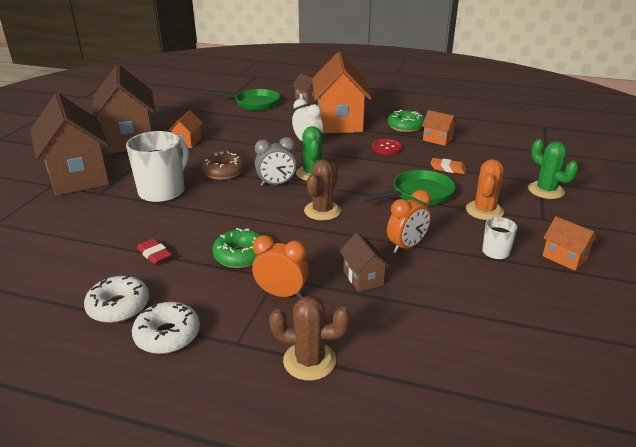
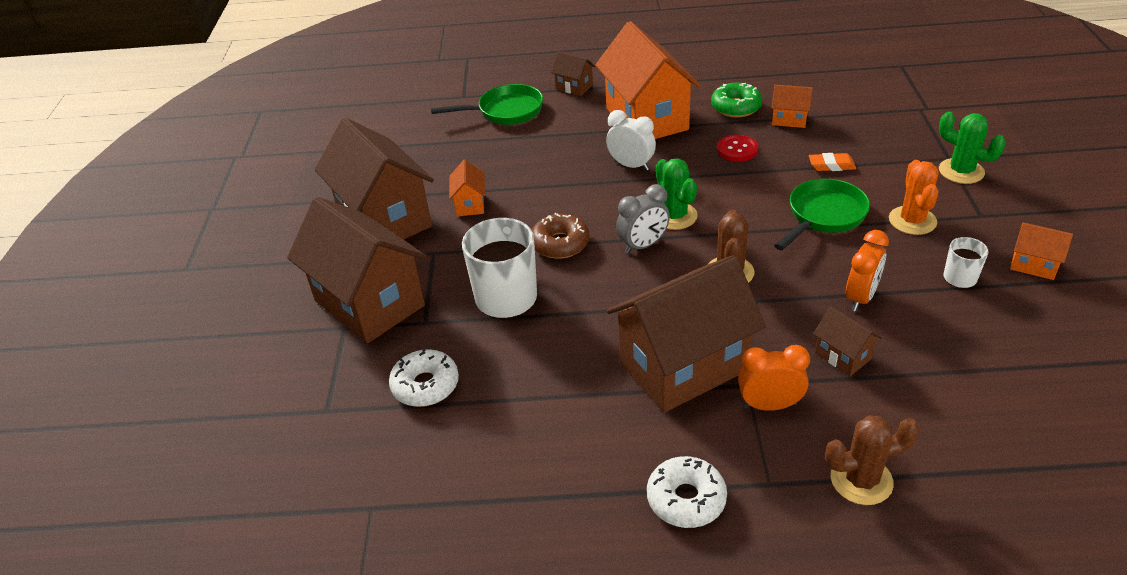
camera: 15 degrees left, 10 degrees up
white donut [84,275,149,323] -> white donut moved to [389,349,459,407]
red eraser [137,238,172,264] -> none
green donut [212,228,261,268] -> brown house [607,255,766,413]

